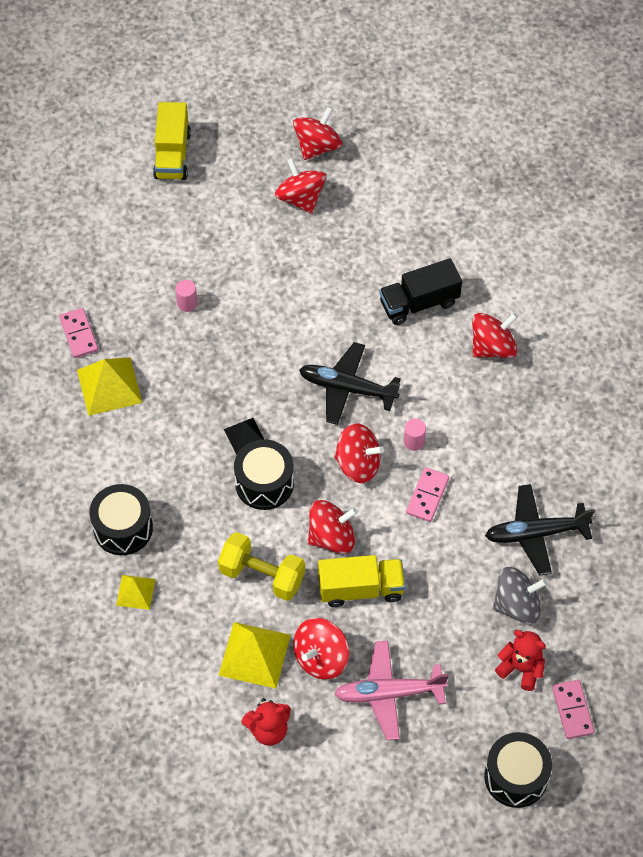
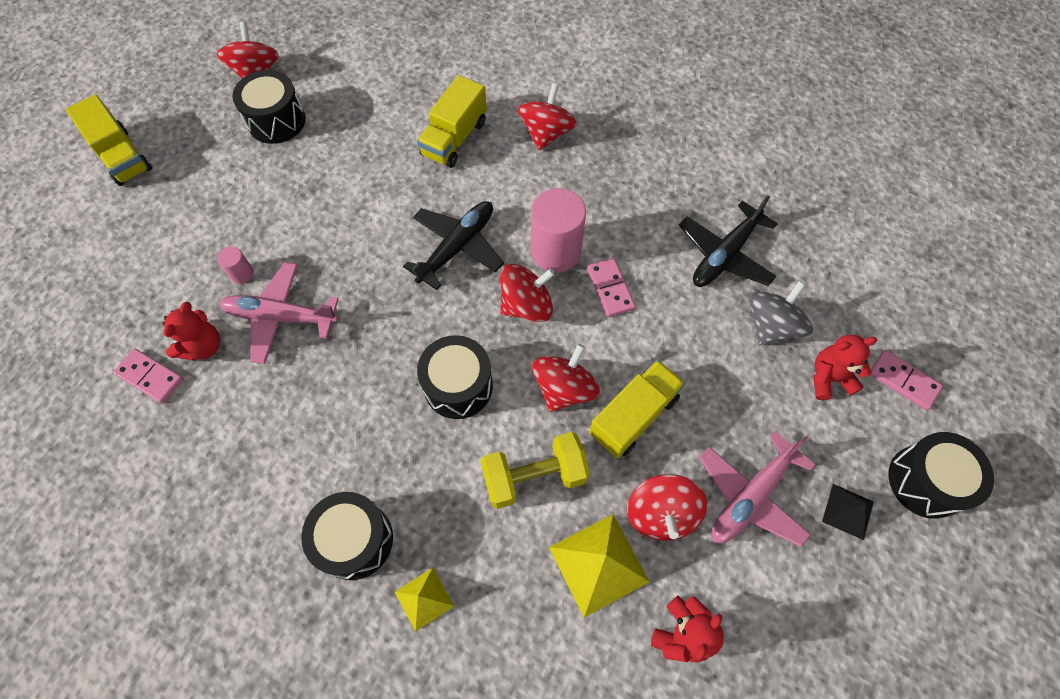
camera: 40 degrees left, 5 degrees up
yellow pyramid [77,357,143,416] -> none
black pyramid [224,418,264,455] -> black pyramid moved to [822,484,874,540]
red spinning top [275,158,326,214] -> black drum [232,70,306,144]
black plane [299,342,401,425] -> black plane turned 150 degrees clockwise [403,201,504,290]
black truck [379,258,462,325] -> yellow truck [417,75,487,168]
pink cylinder [404,418,426,451] -> pink cylinder [531,188,586,273], size x2.18
none -> red teddy bear [163,302,220,361]
none -> pink plane [219,262,339,364]

